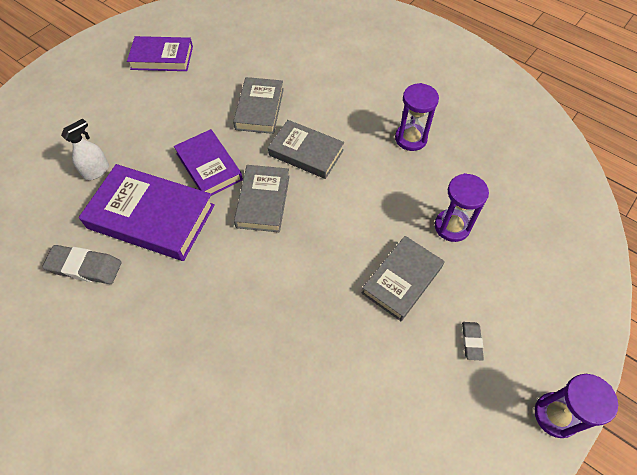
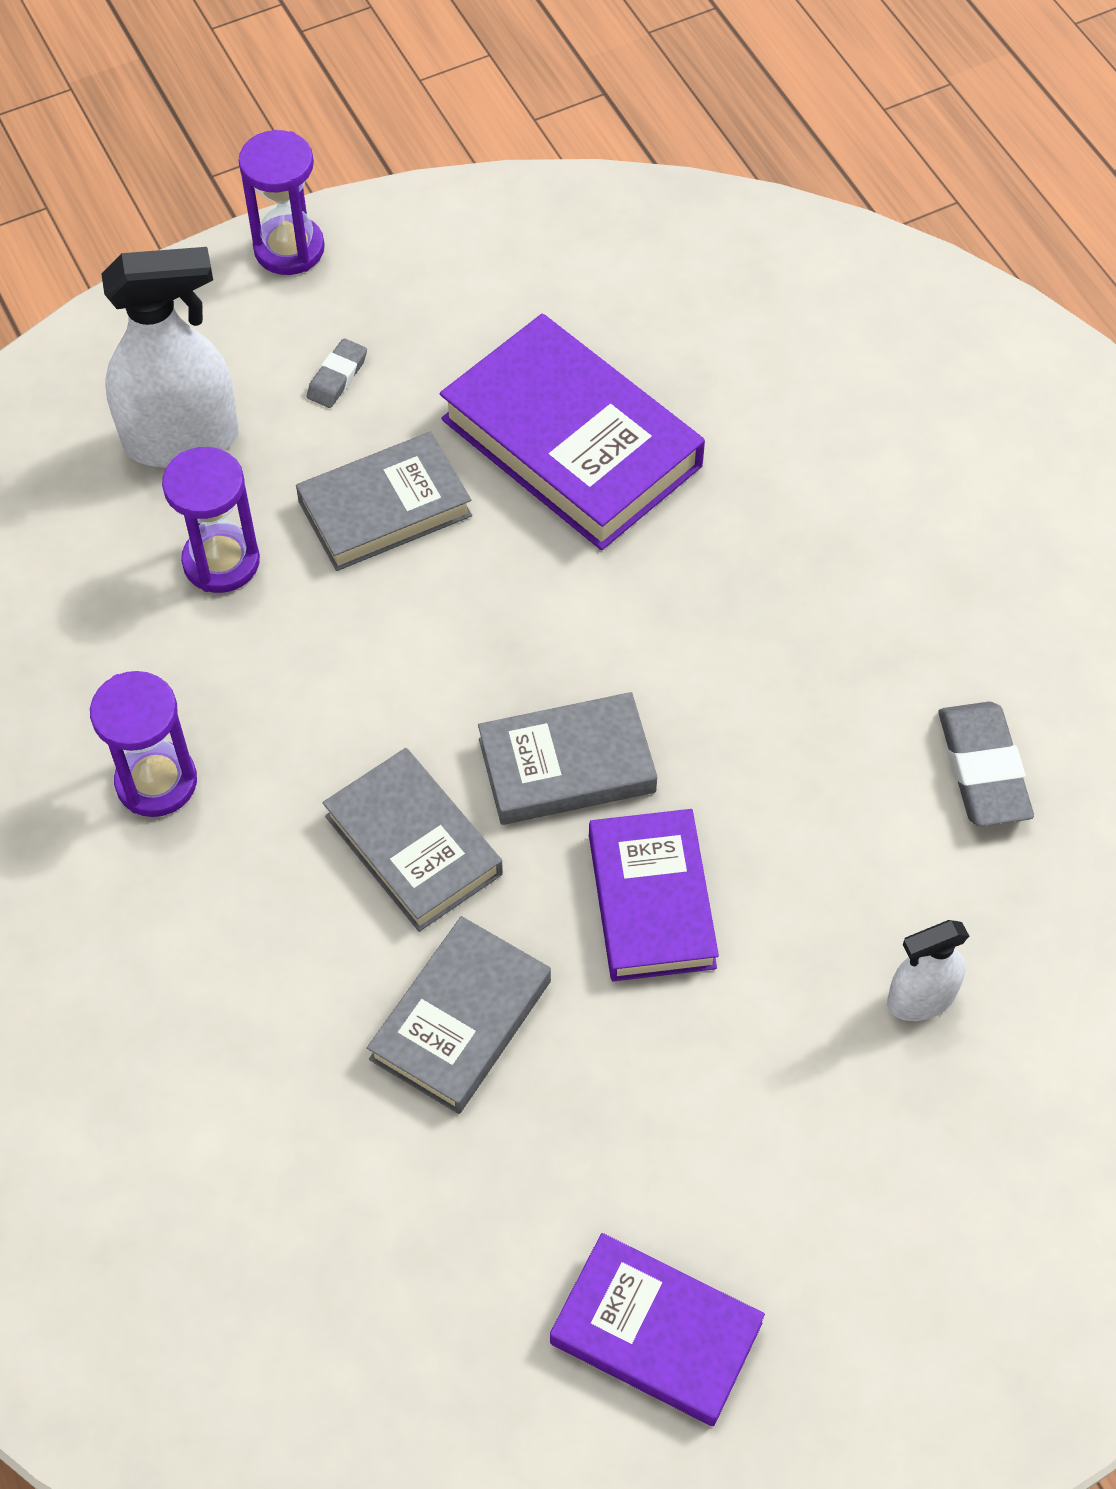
camera: 155 degrees left, 0 degrees up
grey eraser [43,245,122,284] -> grey eraser turned 45 degrees clockwise [938,702,1034,826]
purple book [79,164,215,261] -> purple book moved to [440,314,705,550]
grey book [234,165,290,232] -> grey book turned 45 degrees clockwise [478,692,657,825]
none -> white spray bottle [101,247,239,468]

